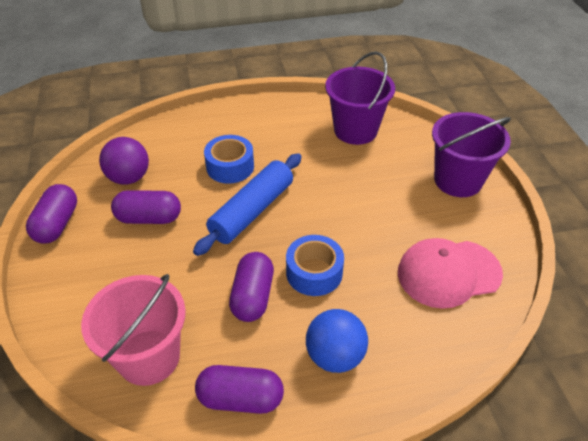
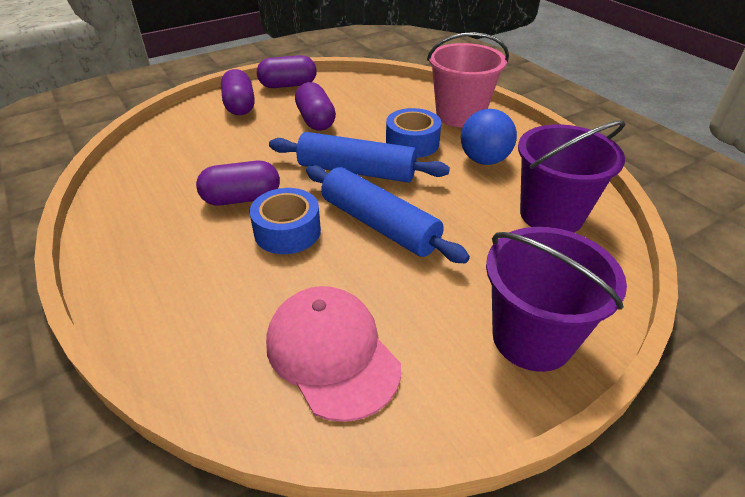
camera: 70 degrees right, 5 degrees down
pink bucket [81,274,186,386] -> pink bucket moved to [427,32,509,127]
purple ball [99,137,149,185] -> none
purple capsule [195,365,284,414] -> purple capsule moved to [221,69,255,115]
blue ball [306,309,368,373] -> blue ball moved to [461,109,517,165]
none -> blue rolling pin [306,165,470,263]

